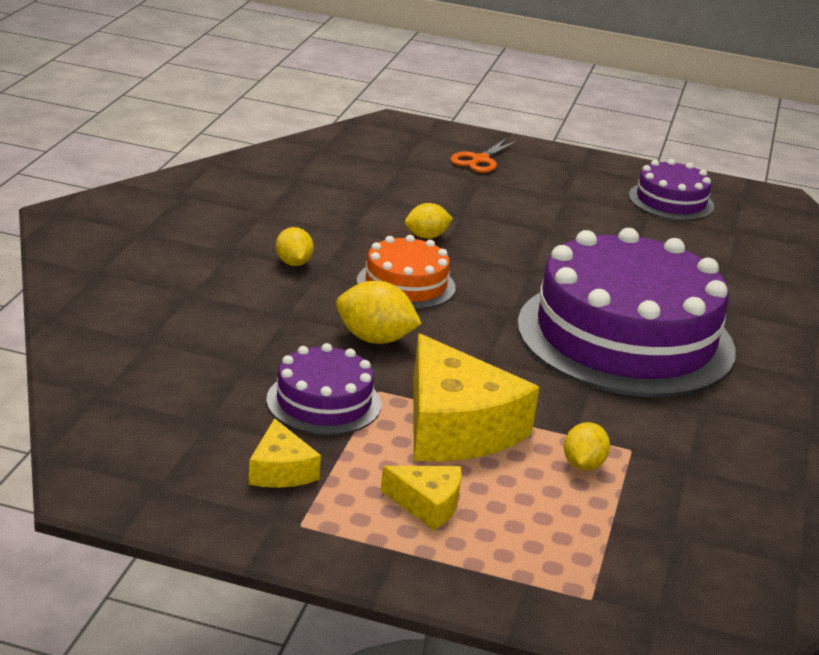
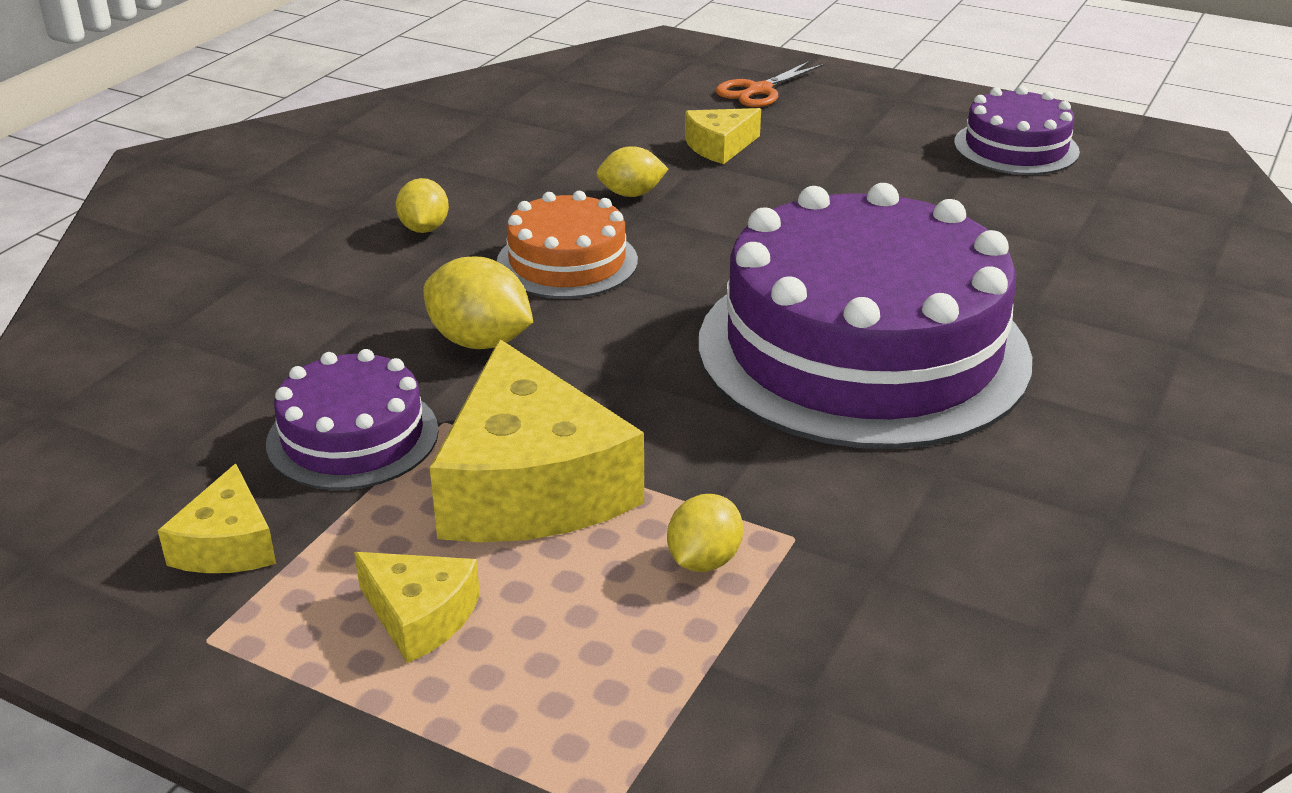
camera: 15 degrees right, 5 degrees up
none -> yellow cheese [685,108,761,164]

